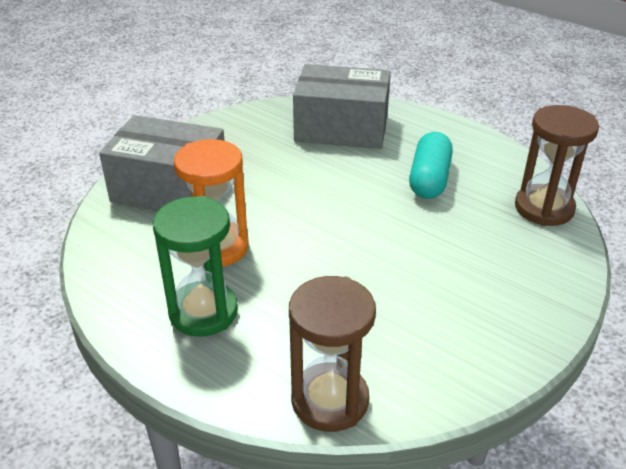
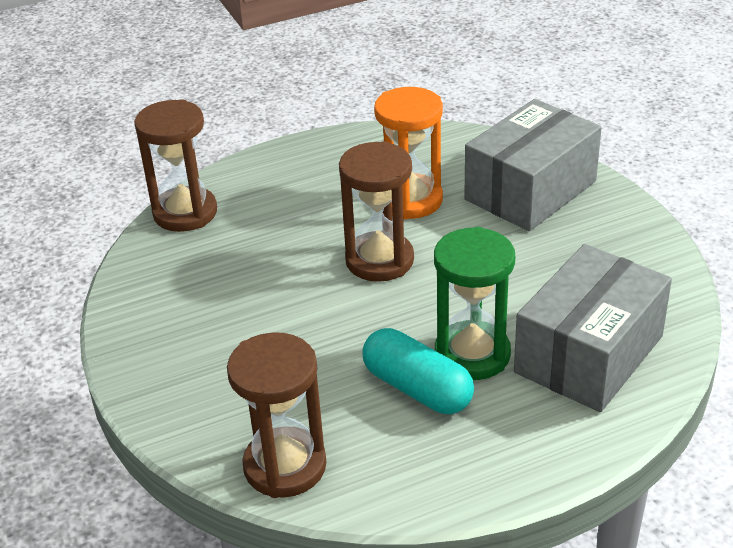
camera: 120 degrees right, 0 degrees up
green hourglass [153,196,238,337] -> green hourglass moved to [434,227,515,380]
none -> brown hourglass [339,141,414,282]

